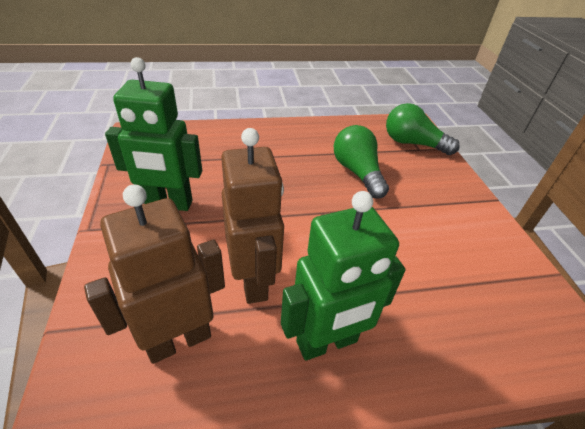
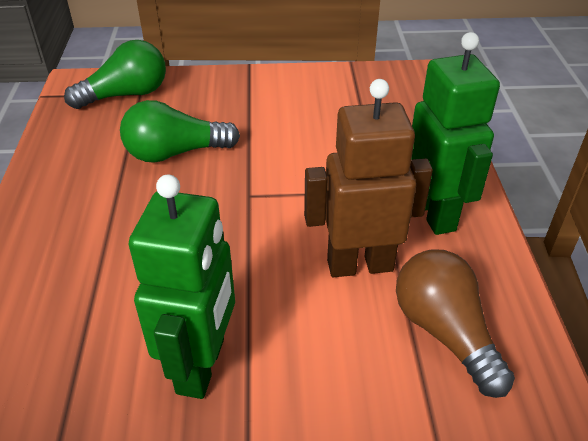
camera: 80 degrees left, 0 degrees up
brown robot [84,184,225,364] -> brown light bulb [396,249,515,398]
green light bulb [386,103,460,155] -> green light bulb turned 150 degrees counterclockwise [64,40,166,109]

